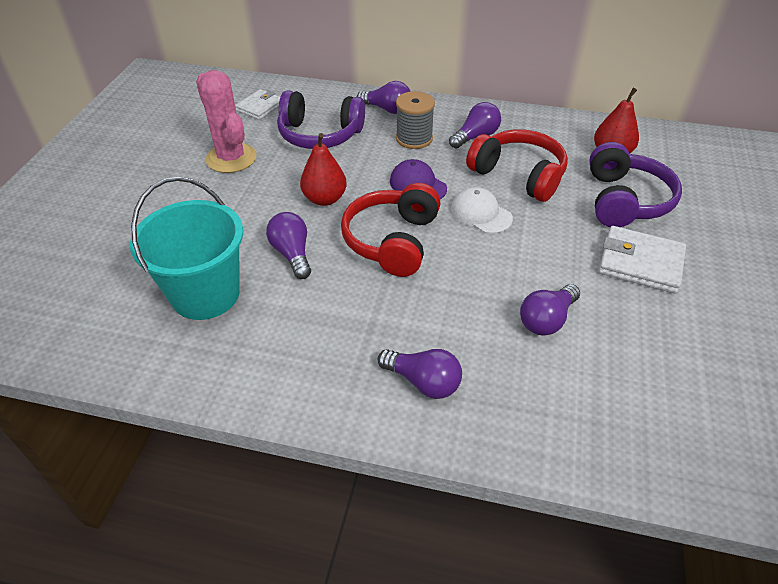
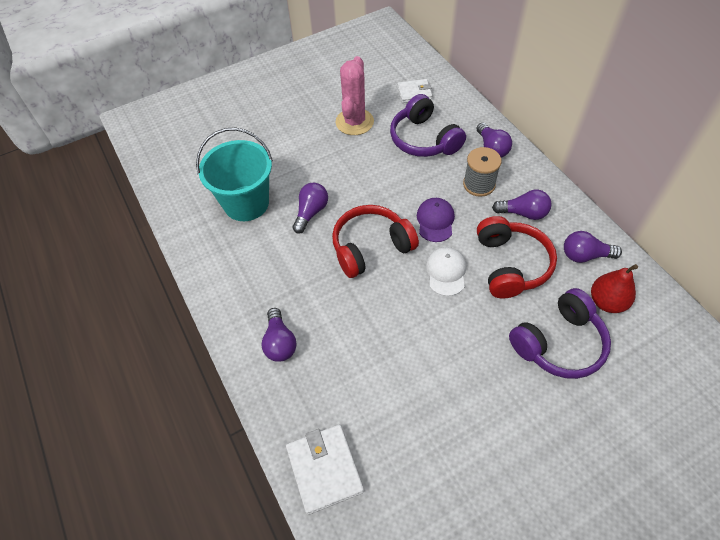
camera: 50 degrees right, 10 degrees up
red pear [300,133,347,206] -> none
purple light bulb [520,284,580,336] -> purple light bulb moved to [564,231,622,263]
white wallet [598,226,686,293] -> white wallet moved to [286,424,364,515]

